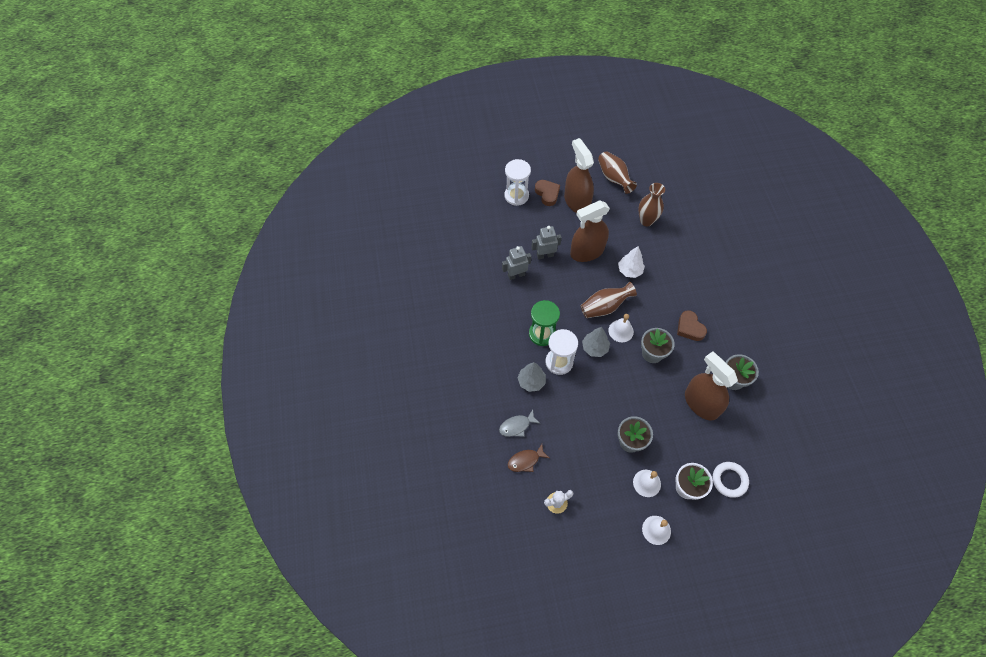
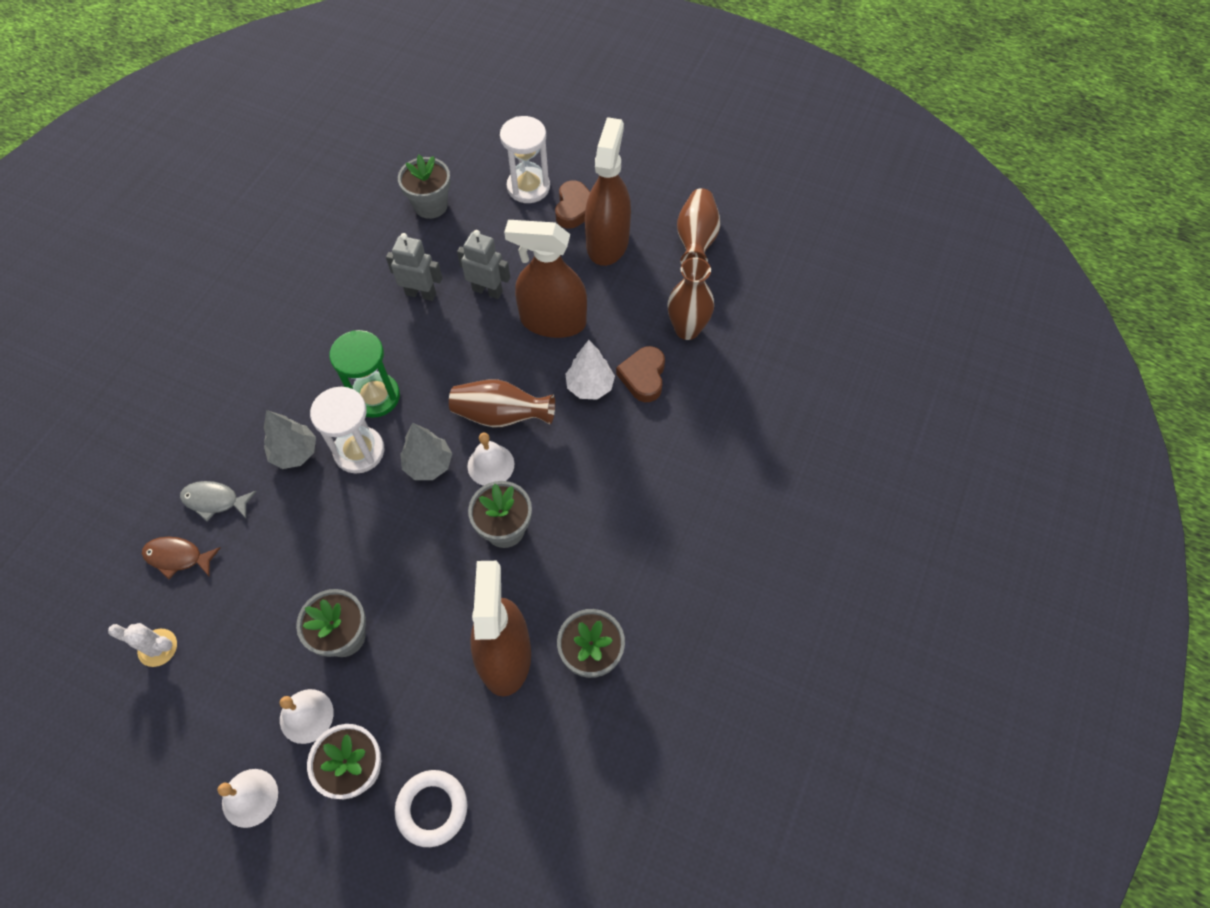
camera: 35 degrees right, 0 degrees up
brown heart [677,310,707,341] -> brown heart moved to [616,346,665,402]
none -> grey flower pot [398,155,451,219]

